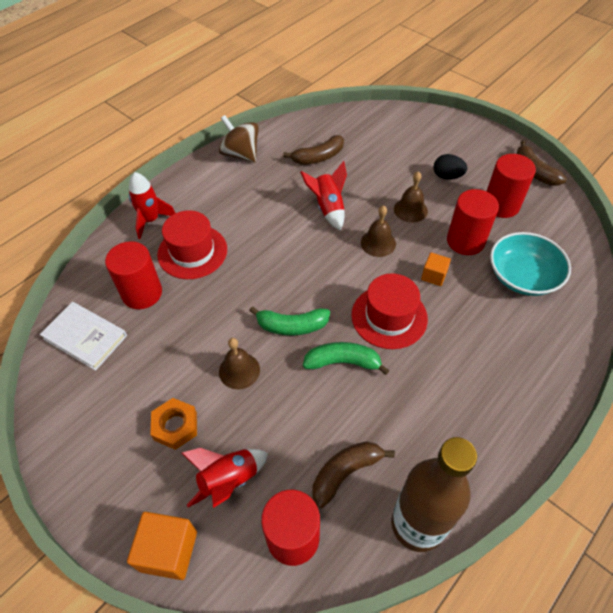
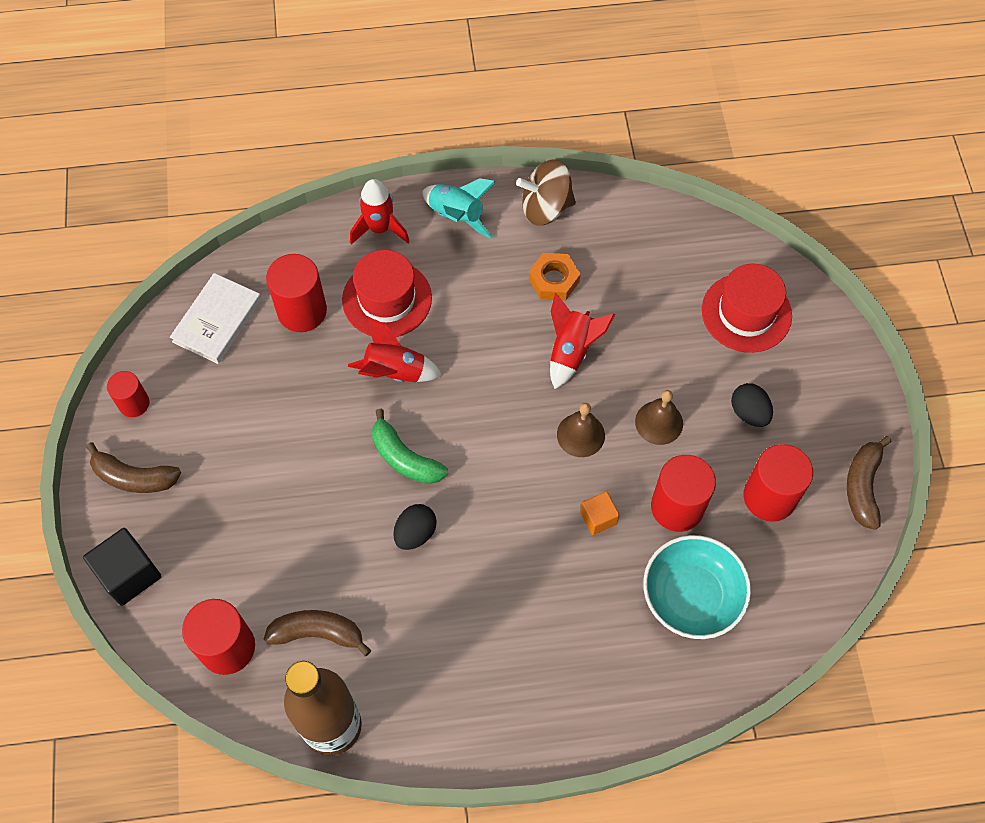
camera: 40 degrees right, 10 degrees up
white book [40,302,127,371] -> white book turned 45 degrees clockwise [170,273,261,364]
orange cube [127,512,197,580] -> black cube [83,528,162,606]
orange nut [150,398,197,450] -> orange nut moved to [529,253,580,301]
red rocket [181,448,268,508] -> red rocket moved to [348,317,442,382]
brown spinning top [219,115,259,162] -> brown spinning top turned 90 degrees counterclockwise [516,159,576,226]
brown bell [219,338,260,389] -> none
brown banana [283,135,344,165] -> brown banana moved to [86,442,181,493]
green banana [303,342,390,375] -> black egg [393,504,437,550]
red hat [351,273,428,349] -> red hat moved to [702,264,792,353]
none -> red cylinder [107,371,150,417]
none -> turquoise rocket [422,178,496,238]

